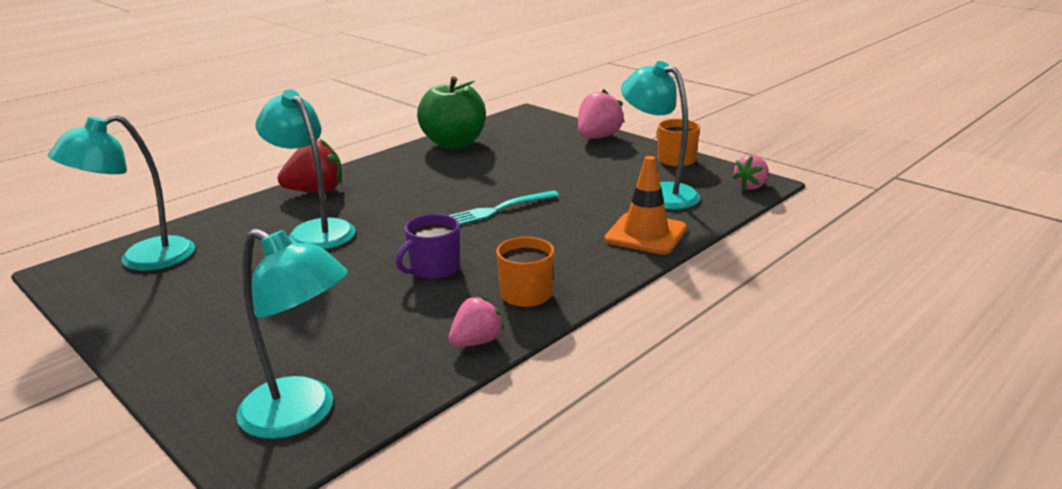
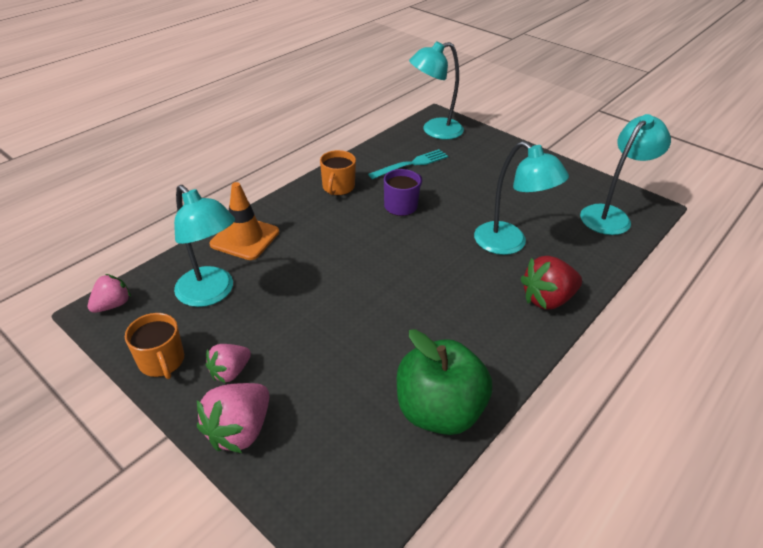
camera: 175 degrees right, 15 degrees up
turquoise lamp [236,229,348,439] -> turquoise lamp turned 45 degrees counterclockwise [409,41,464,140]
pink strawberry [448,296,504,347] -> pink strawberry moved to [206,344,251,383]
turquoise fork [449,190,559,225] -> turquoise fork moved to [368,149,448,179]

